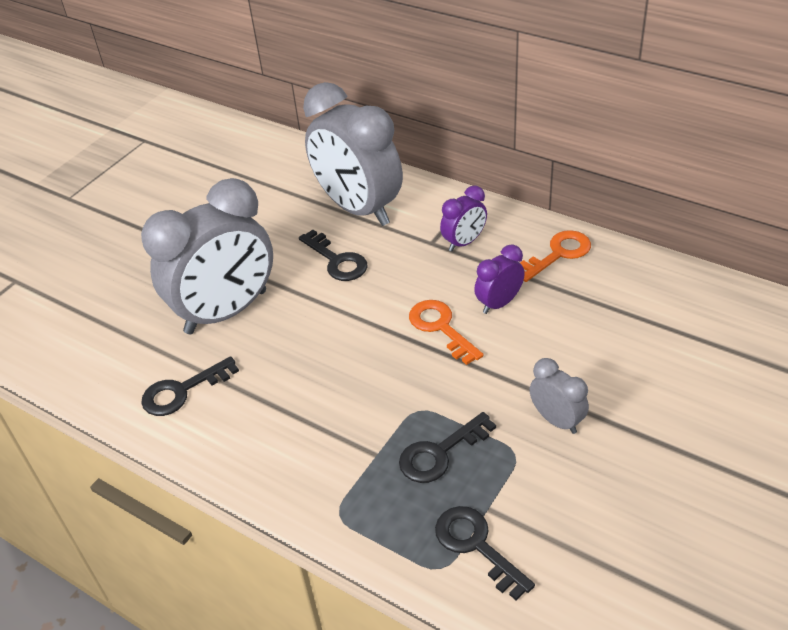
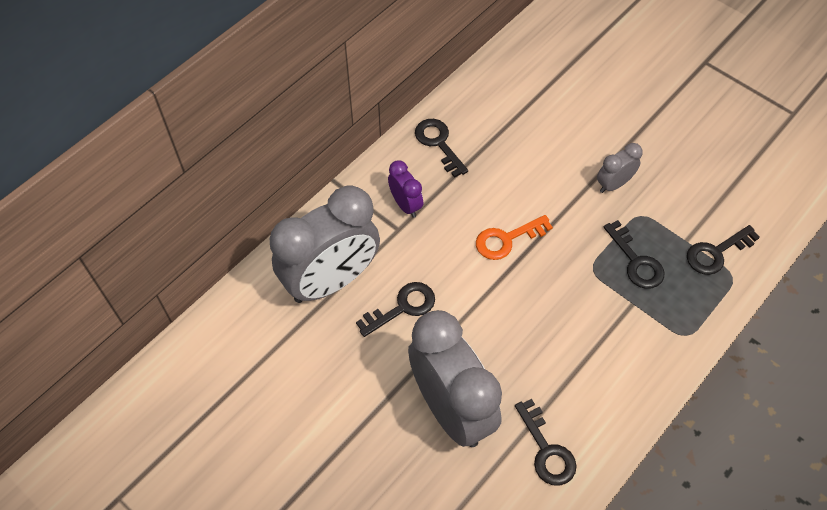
camera: 85 degrees left, 15 degrees up
purple clock [474,244,525,314] -> none
orange key [520,230,591,282] -> black key [415,119,468,178]

